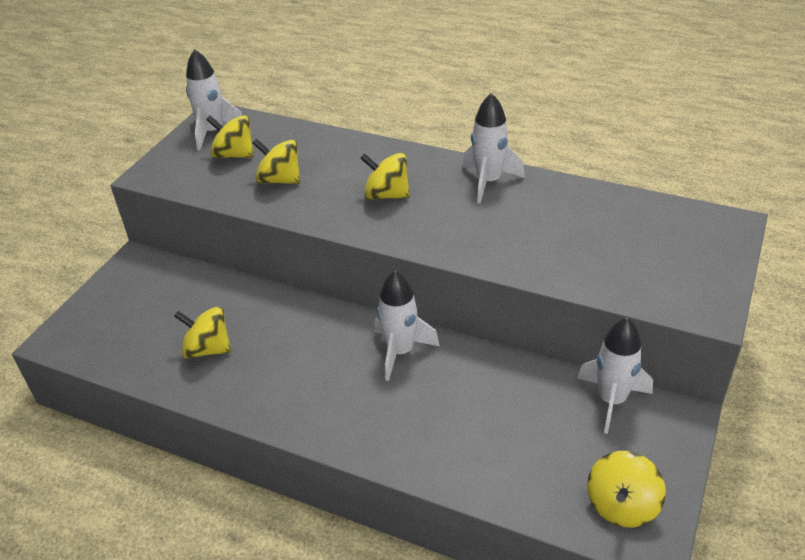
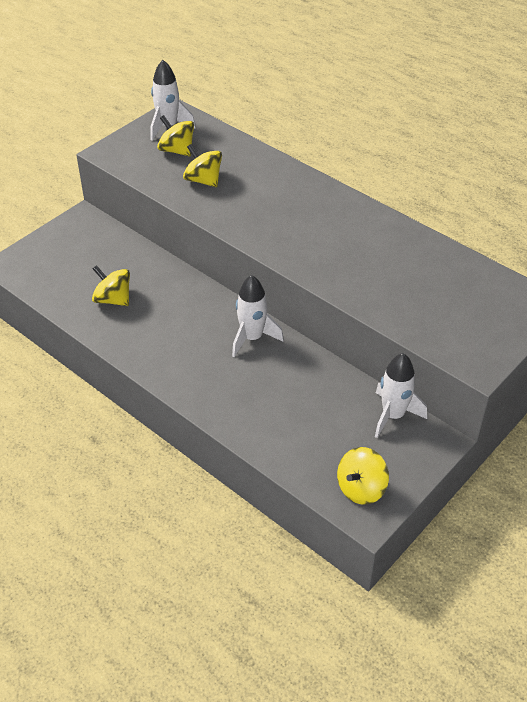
camera: 15 degrees right, 5 degrees up
yellow spinning top [360,153,410,200] -> none
white rocket [463,93,525,204] -> none

